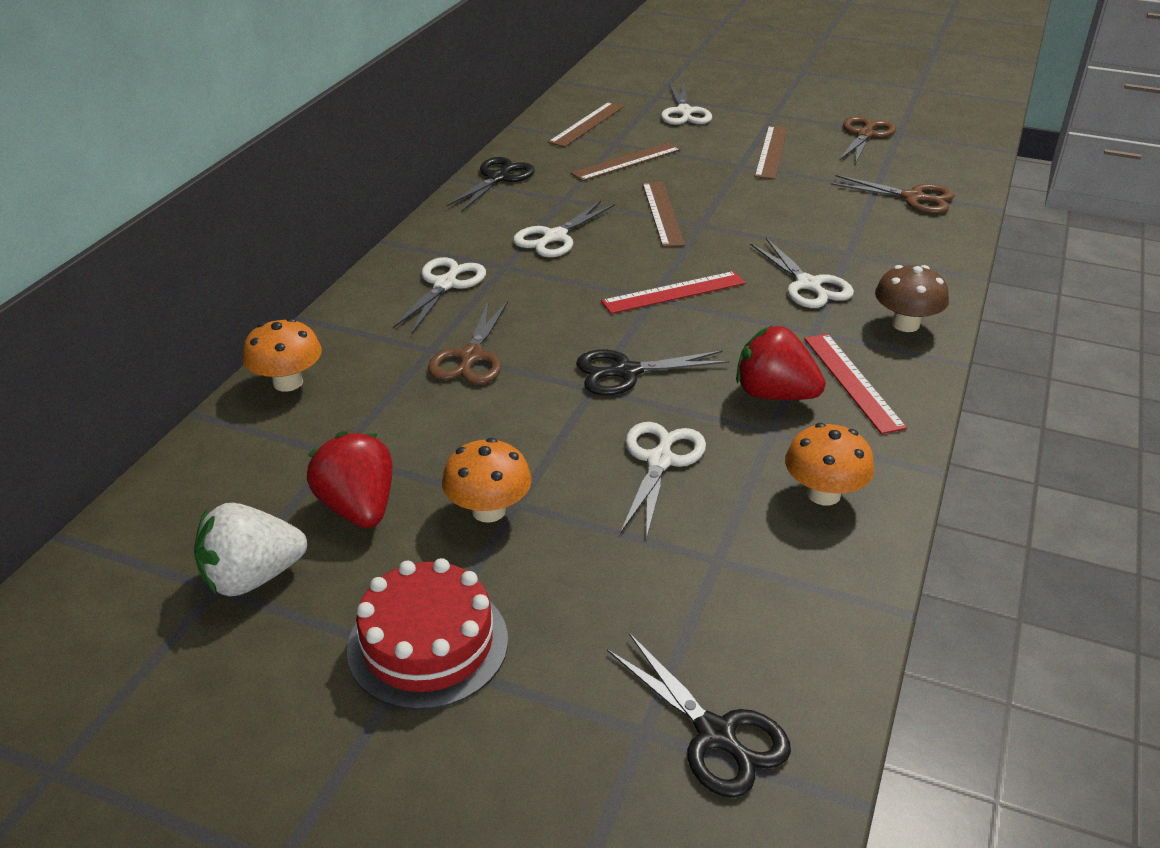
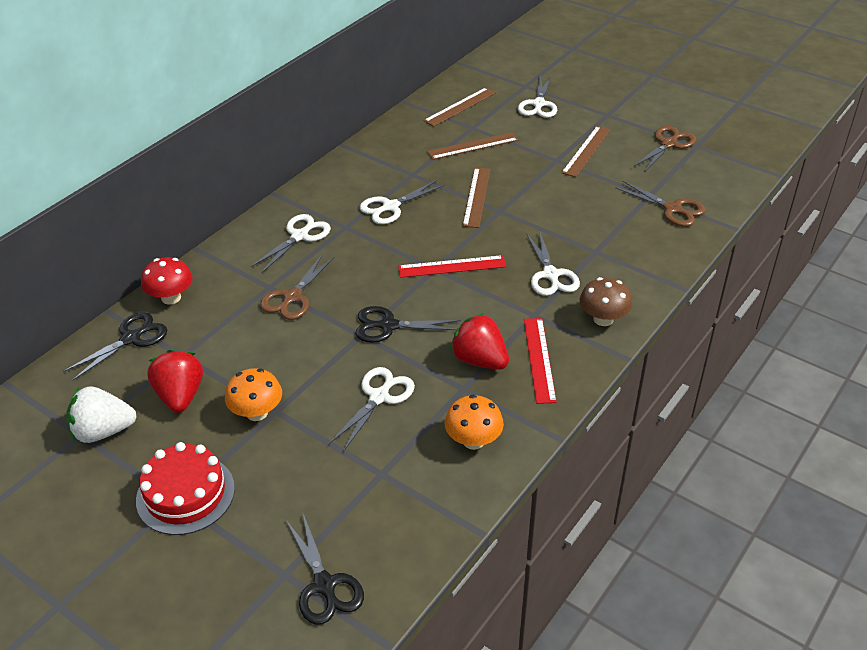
camera: 15 degrees right, 5 degrees up
orange mushroom [243,318,322,392] -> red mushroom [141,257,193,305]
black scissors [446,157,535,212] -> black scissors moved to [63,312,167,381]

